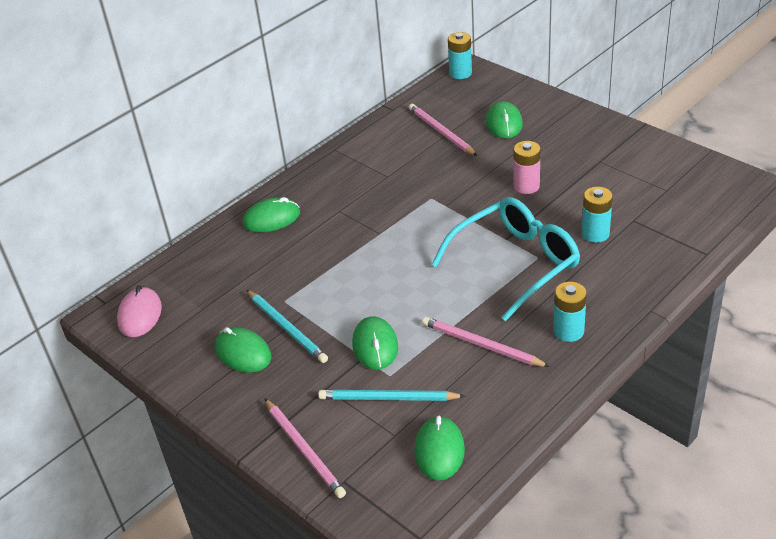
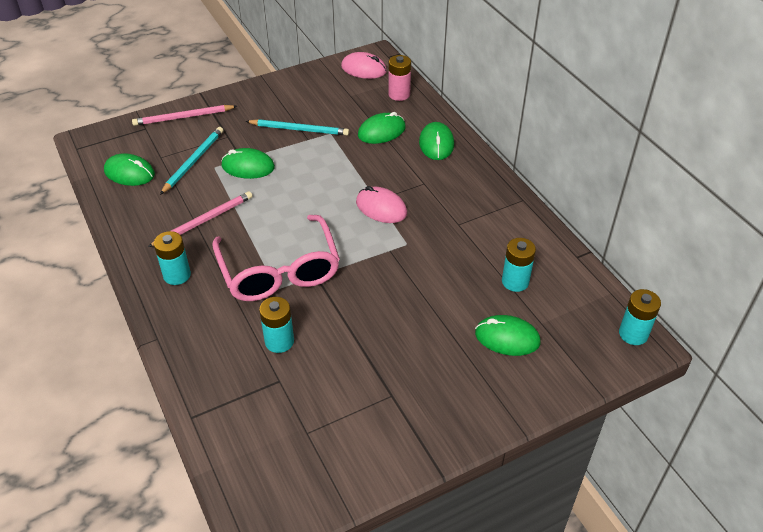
camera: 105 degrees right, 5 degrees up
green mouse [215,327,271,373] -> green mouse moved to [358,112,406,144]
turquoise pencil [247,290,328,363] -> turquoise pencil turned 150 degrees counterclockwise [246,119,349,136]
pink pencil [409,104,477,156] -> turquoise battery [502,238,536,292]
turquoise glasses [431,197,580,321] -> pink glasses [212,215,340,301]
pink battery [514,141,541,194] -> pink battery moved to [388,55,411,101]
none -> pink mouse [356,186,407,223]

